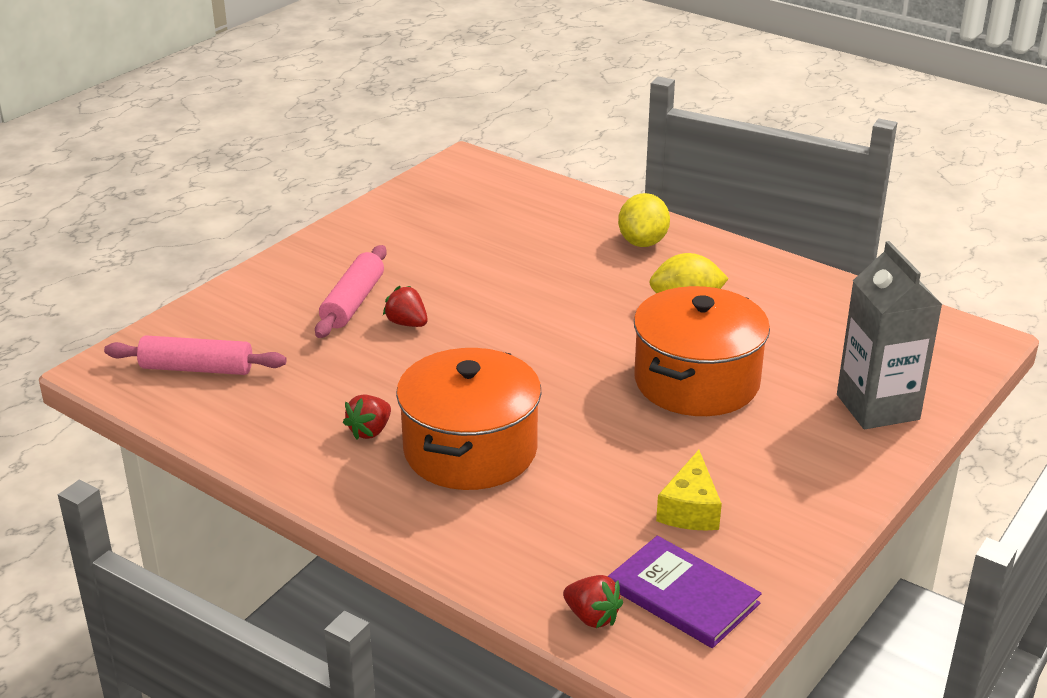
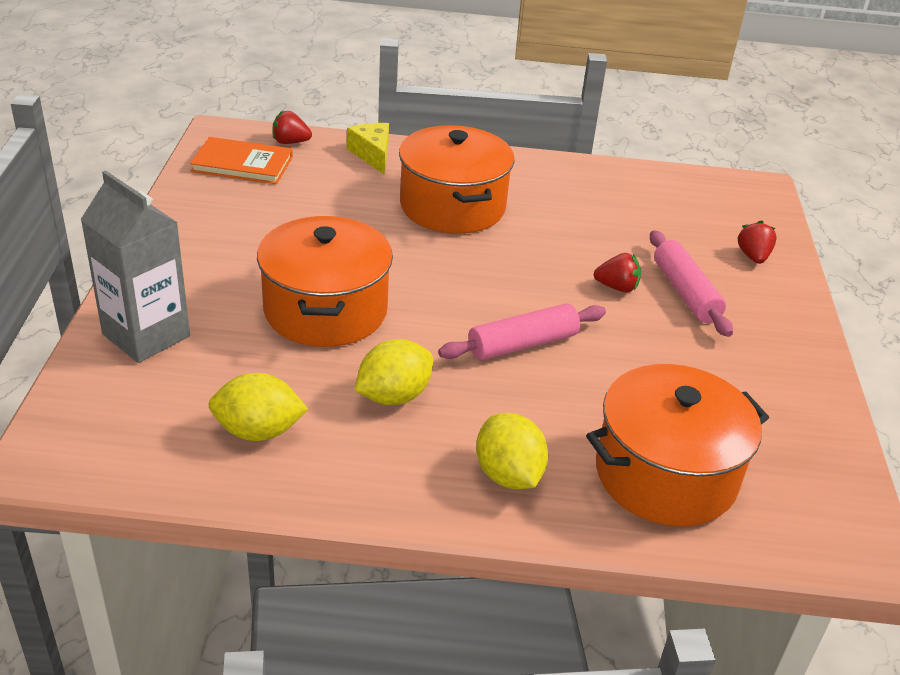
camera: 145 degrees right, 5 degrees up
pink rolling pin [104,335,287,375] -> pink rolling pin moved to [438,303,606,360]
red strawberry [343,395,391,440] -> red strawberry moved to [738,220,777,264]
purple book [608,536,762,648] -> orange book [190,137,293,184]
yellow cheese [656,450,722,530] -> yellow cheese moved to [347,123,389,175]
none -> yellow lemon [208,373,308,441]
none -> orange pot [586,364,769,526]

